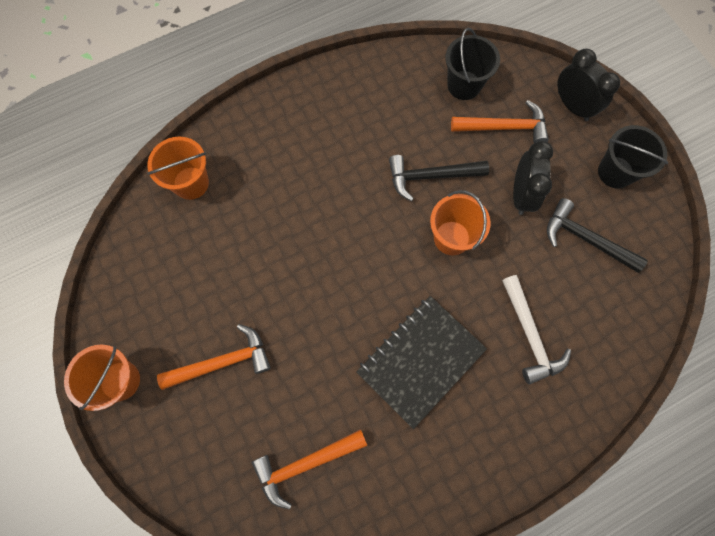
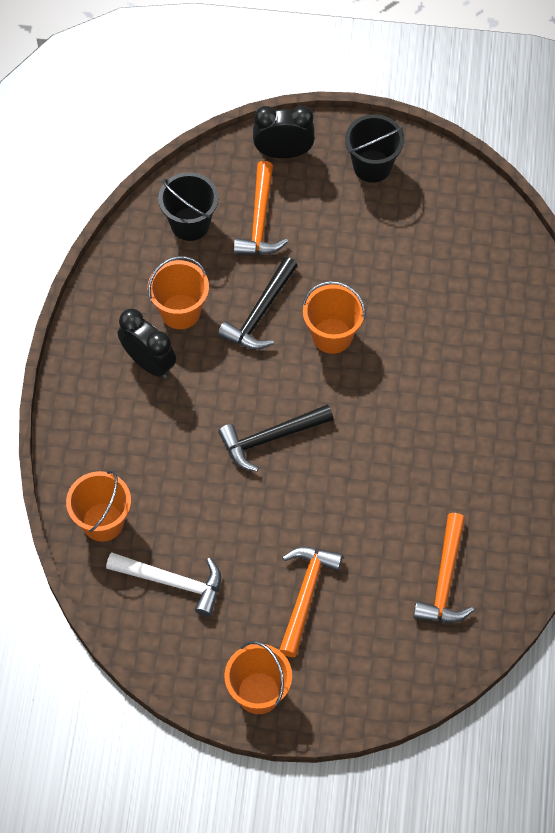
camera: 55 degrees left, 10 degrees down
black notebook [356,296,487,429] -> none
orange hammer [451,100,549,143] -> orange hammer turned 150 degrees clockwise [234,161,288,255]
white hammer [502,275,571,384] -> white hammer moved to [106,552,221,616]
black clock [513,141,553,215] -> black clock moved to [118,309,176,378]
black hammer [547,198,648,273] -> black hammer moved to [218,404,333,472]
none -> orange bucket [148,256,209,329]

